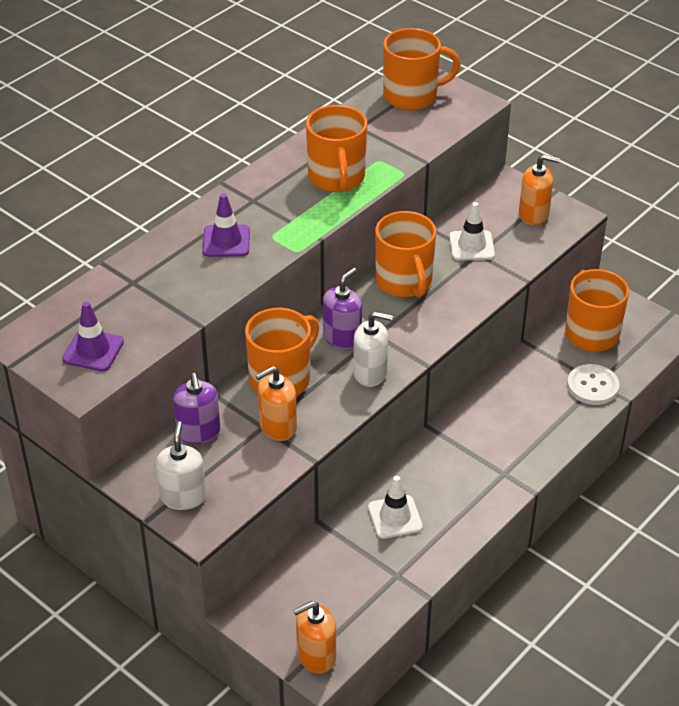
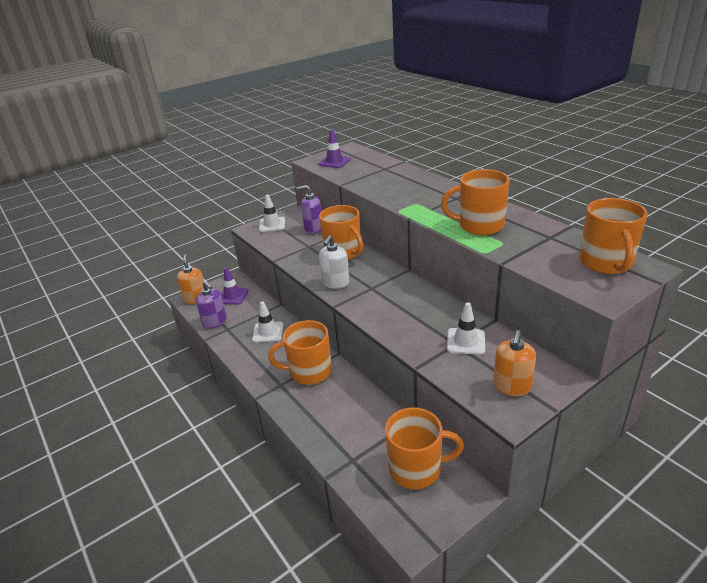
camera: 105 degrees right, 10 degrees down
white soap dispenser [156,421,206,510] -> white traffic cone [259,194,285,232]
purple traffic cone [202,193,250,257] -> purple traffic cone moved to [221,267,249,305]
orange soap dispenser [255,366,297,441] -> none
purple soap dispenser [323,268,362,349] -> purple soap dispenser moved to [196,281,227,329]
orange mug [375,211,436,297] -> orange mug moved to [268,320,332,385]
white button [567,364,619,405] -> none

